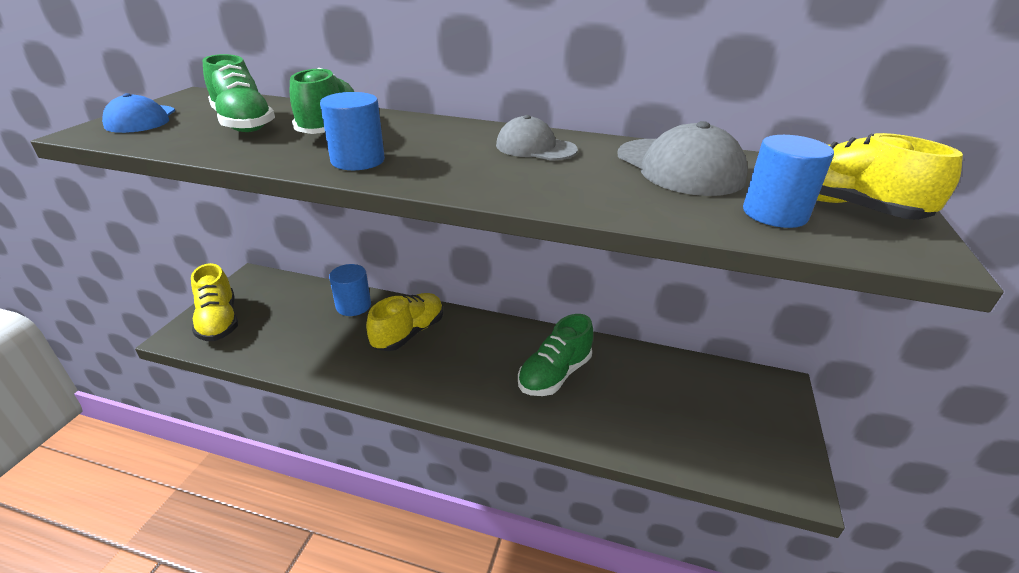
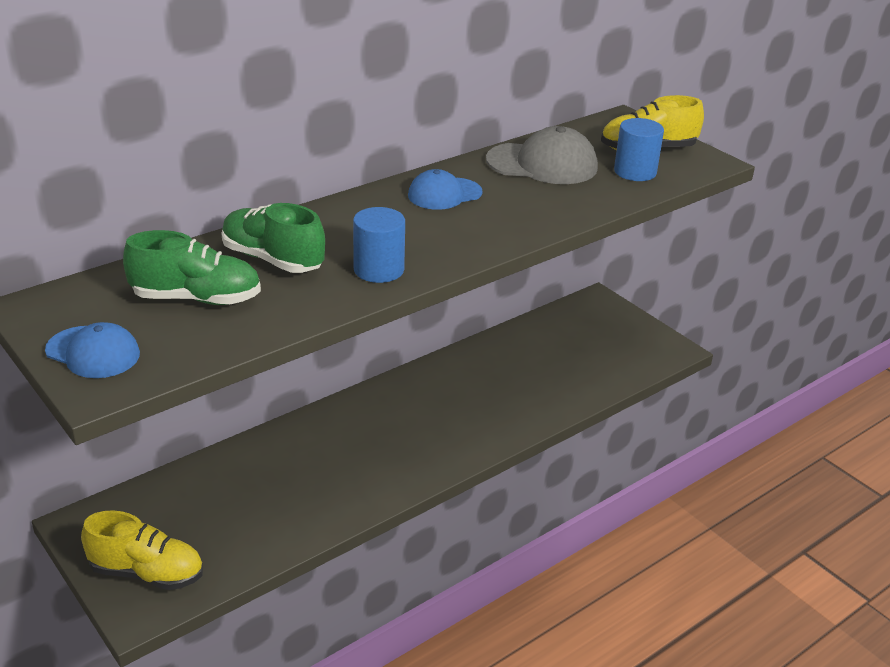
camera: 55 degrees left, 0 degrees up
blue cylinder [329,264,371,316] -> none
yellow shoe [366,293,443,351] -> none
grey cap [496,115,578,161] -> blue cap [408,169,483,210]
green shoe [518,314,593,396] -> none

